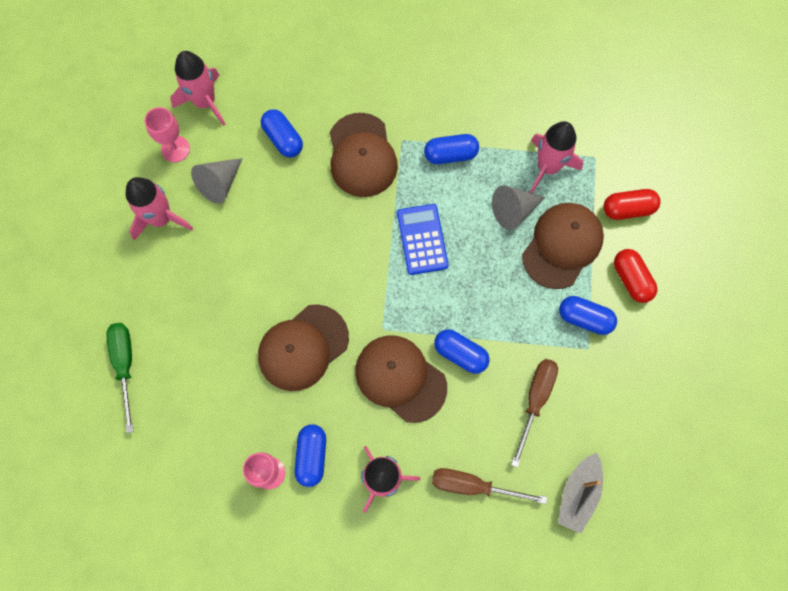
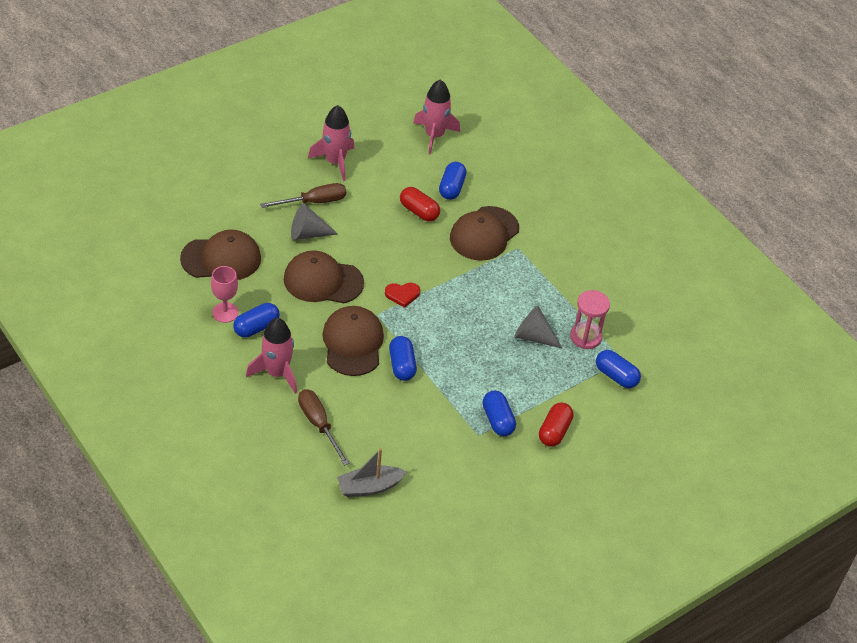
camera: 45 degrees right, 25 degrees down
green screwdriver [106,323,134,433] -> none
pink goblet [144,107,190,162] -> none
grey cone [191,158,243,204] -> grey cone moved to [291,204,338,240]
blue calculator [397,204,449,275] -> none
blue capsule [424,134,479,164] -> blue capsule moved to [596,350,641,388]
brown screwdriver [511,359,558,468] -> brown screwdriver moved to [260,183,346,208]
brown cap [522,203,604,289] -> brown cap moved to [180,229,261,280]
pink rocket [530,121,583,193] -> pink hourglass [570,290,610,349]
red capsule [603,189,661,220] -> red capsule moved to [400,187,440,221]
none -> red heart [385,283,420,308]

